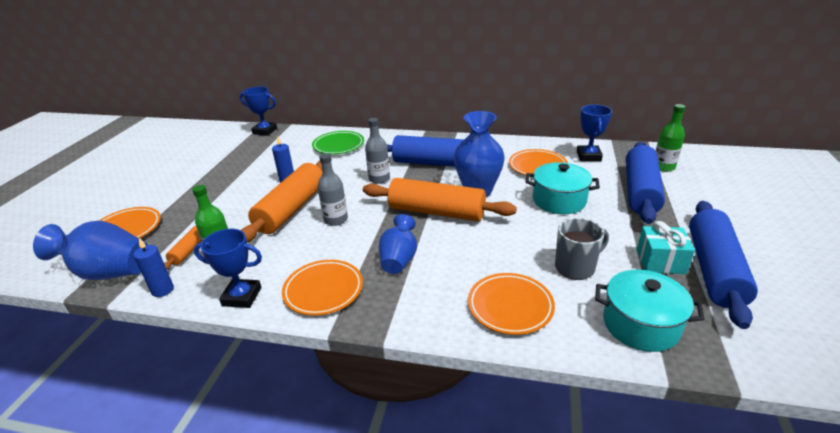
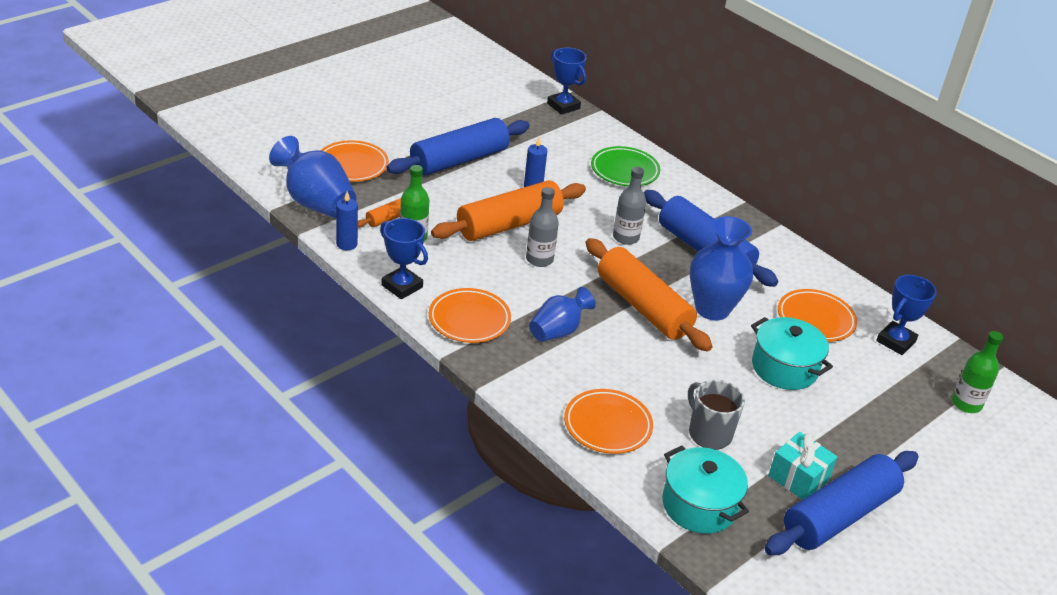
camera: 30 degrees right, 5 degrees up
grey mug [555,218,609,280] -> grey mug turned 135 degrees counterclockwise [688,380,745,450]
blue rolling pin [626,142,665,224] -> blue rolling pin moved to [387,118,530,176]

